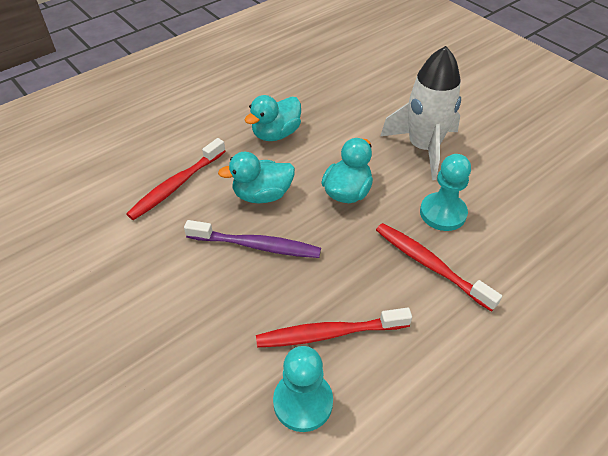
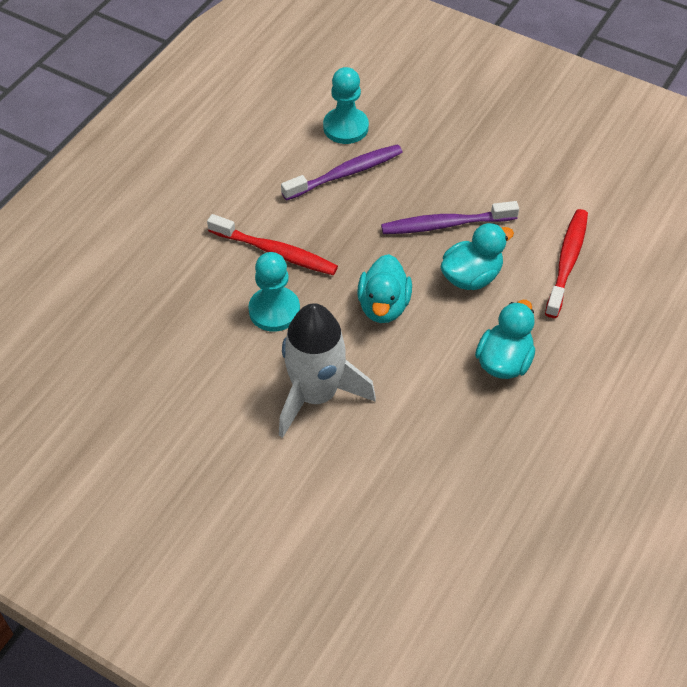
camera: 160 degrees right, 5 degrees up
red toothbrush [256,308,412,348] -> purple toothbrush [281,144,403,201]

